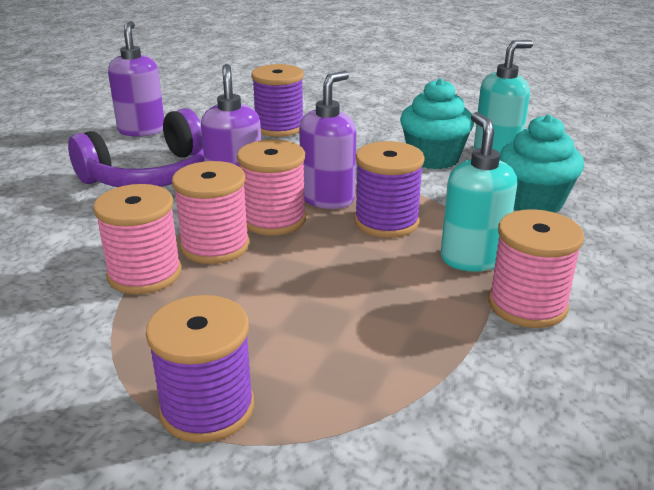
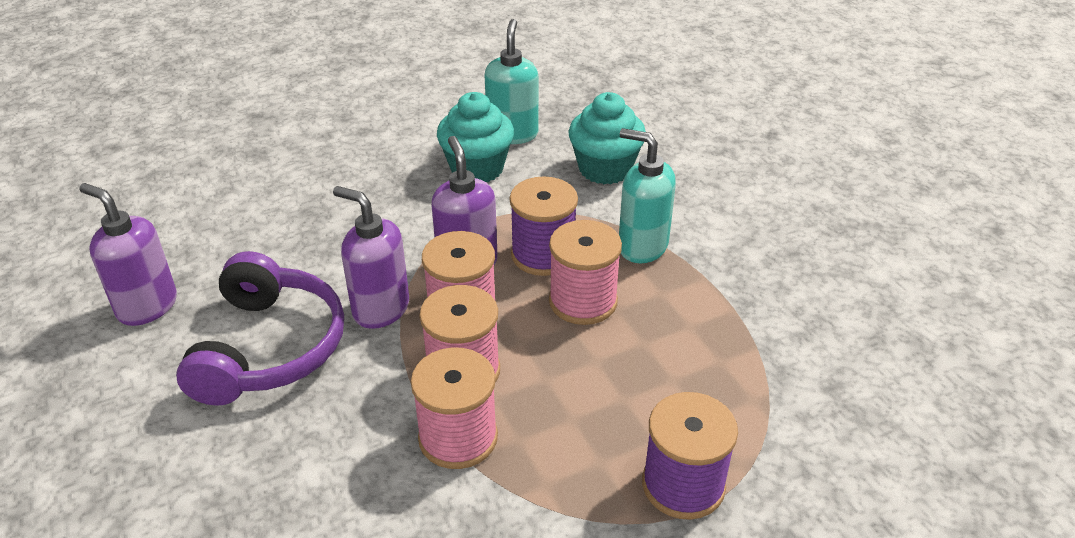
camera: 50 degrees left, 10 degrees up
purple spool [251,64,304,137] -> none
pink spool [488,209,584,328] -> pink spool moved to [549,220,622,325]

